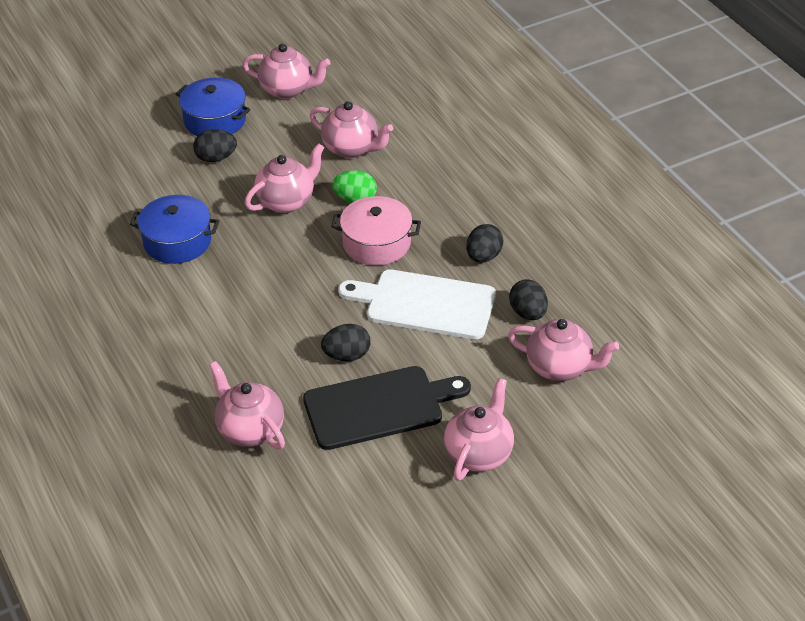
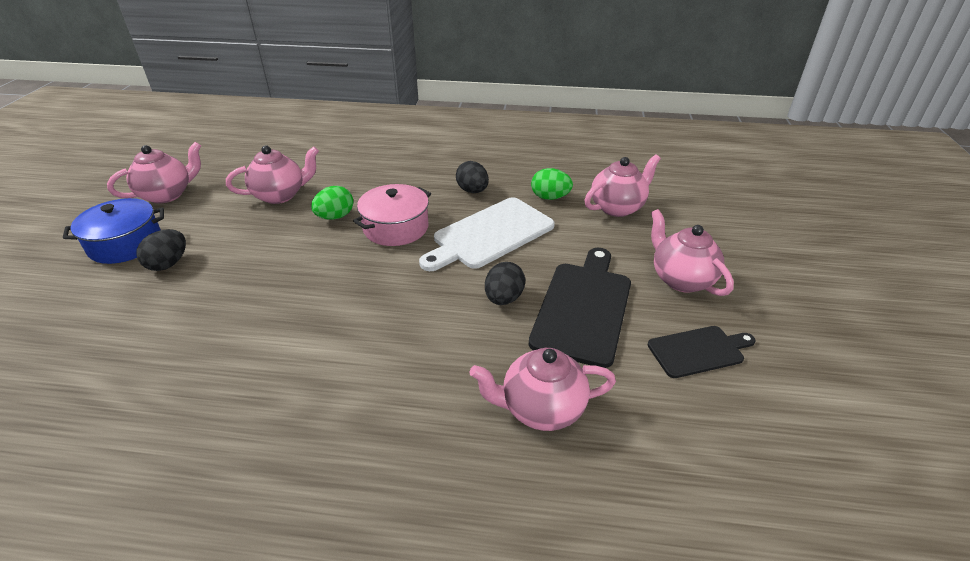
camera: 55 degrees left, 5 degrees down
blue pot [130,195,219,264] -> none
pink teapot [244,143,325,213] -> none
black egg [509,279,548,320] -> green egg [531,168,573,200]
none -> black cutting board [648,326,756,378]

